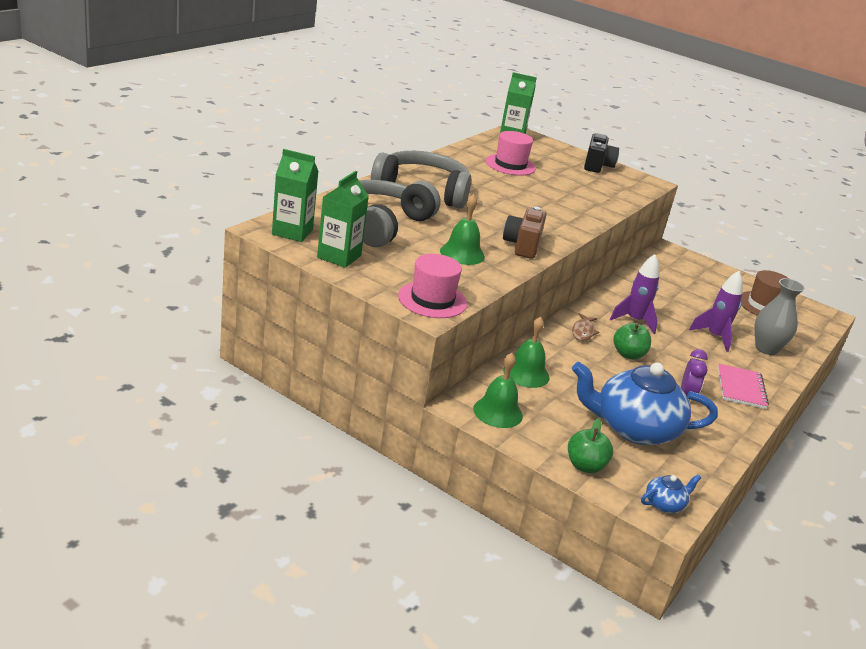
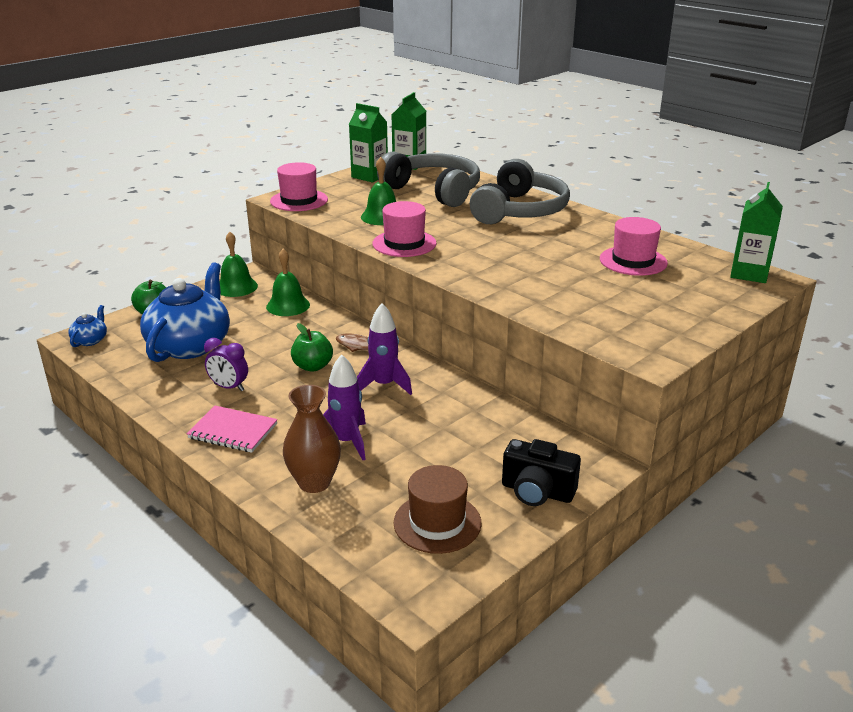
camera: 105 degrees right, 0 degrees up
brown camera [503,206,546,259] -> pink hat [372,201,437,257]
black camera [584,133,619,173] -> black camera moved to [502,439,581,506]
blue teapot [641,474,701,513] -> blue teapot turned 150 degrees counterclockwise [68,305,107,347]
grey vase [755,278,805,355] -> brown vase [283,385,341,493]

